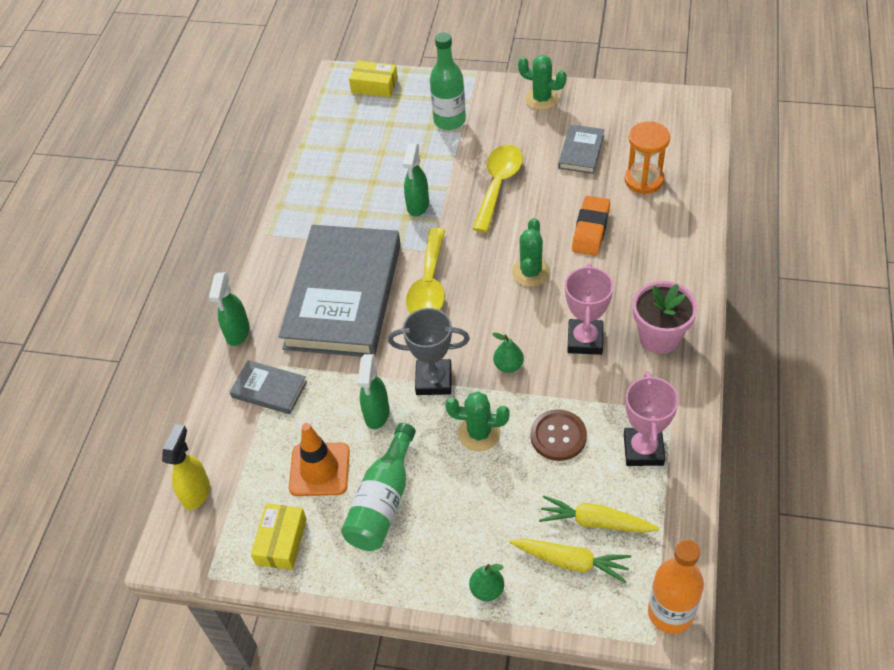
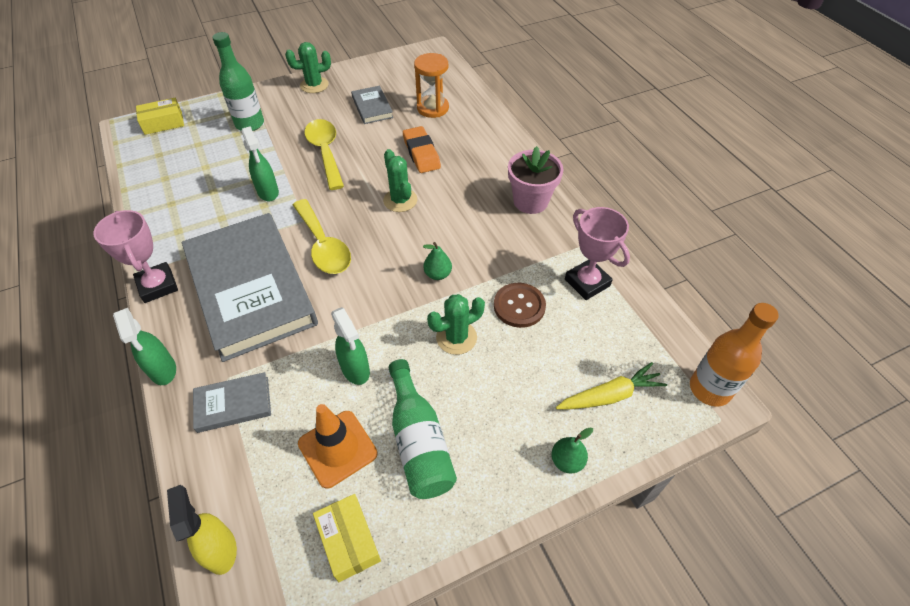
camera: 40 degrees left, 0 degrees up
grey trophy [388,308,470,395] -> none
yellow carrot [539,496,660,533] -> none
pink trophy [565,263,614,355] -> pink trophy moved to [93,210,178,303]

